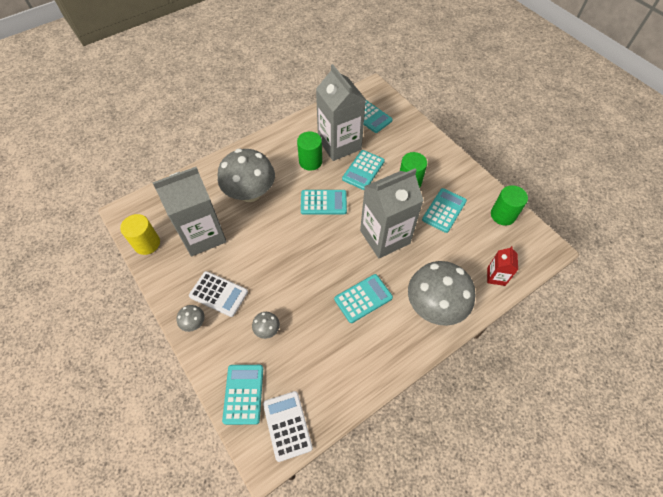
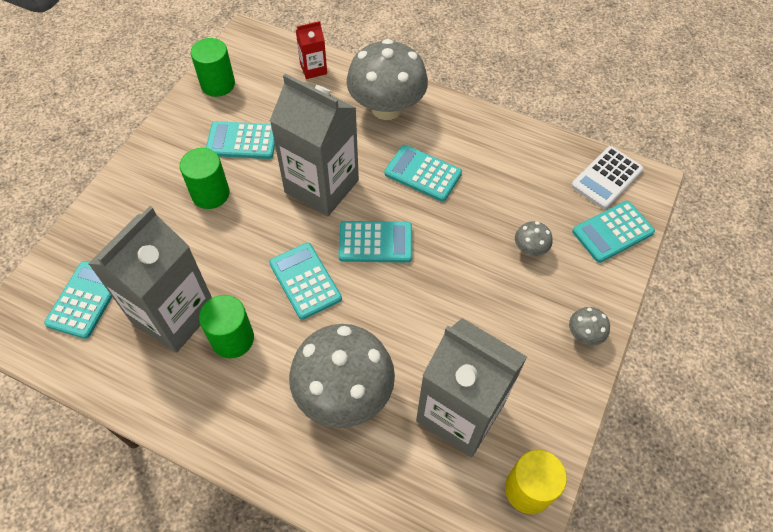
camera: 120 degrees left, 0 degrees up
white calculator [189,271,248,317] -> none
turquoise calculator [342,150,385,190] -> turquoise calculator moved to [338,221,412,263]

